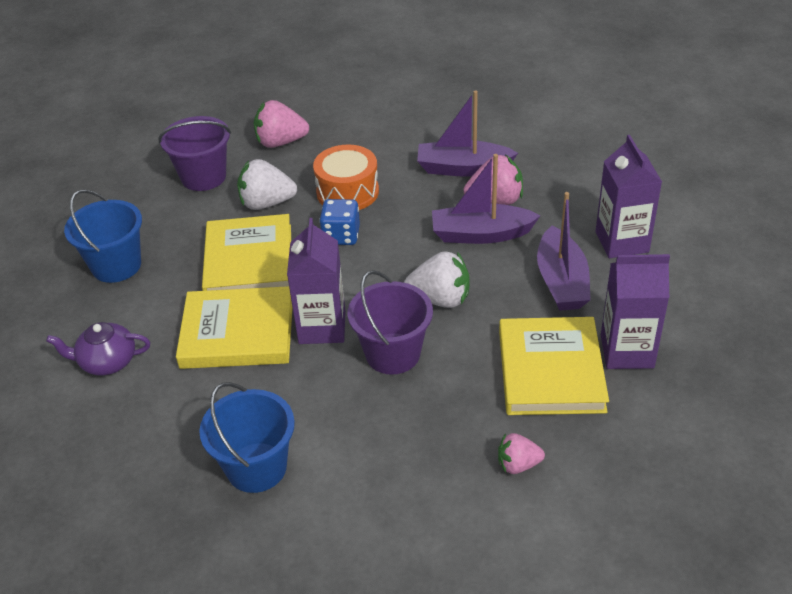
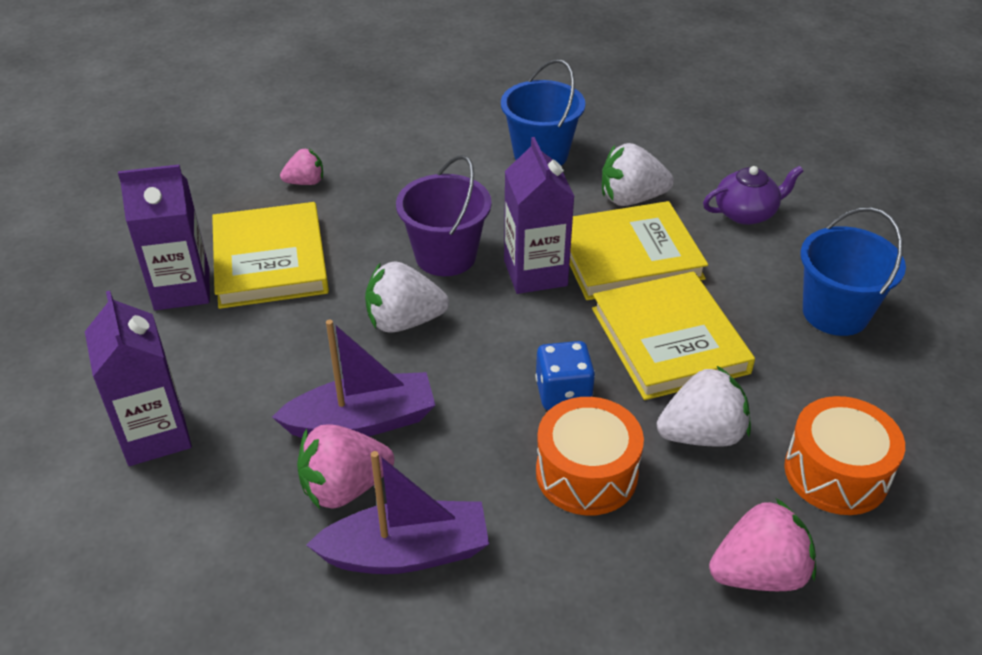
camera: 165 degrees right, 0 degrees up
purple bucket [158,116,231,191] -> orange drum [784,396,905,515]
purple boat [537,192,591,311] -> none
none -> white strawberry [602,143,674,206]

